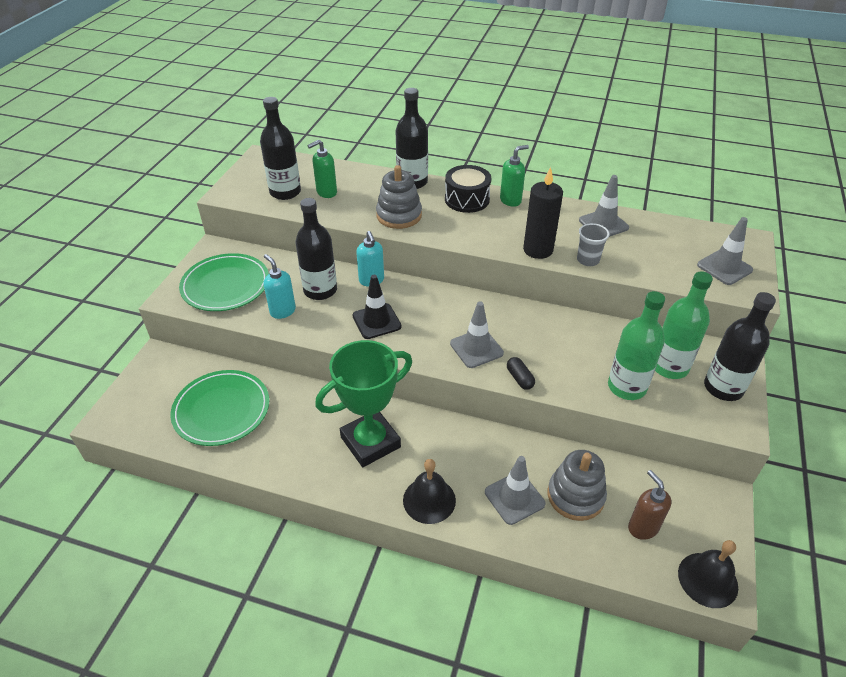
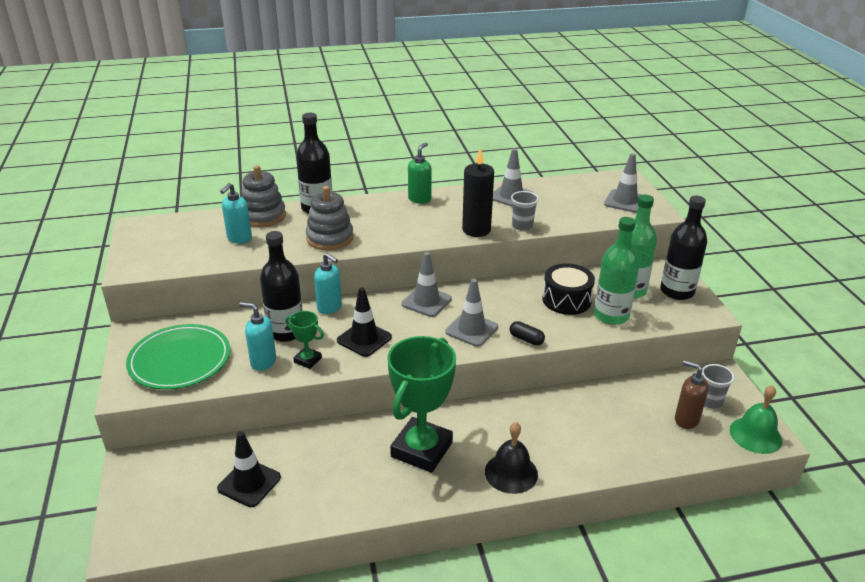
camera: 30 degrees left, 10 degrees down
green plate [170,370,269,446] -> black traffic cone [217,431,281,507]
black bottle [260,97,301,200] -> none
green soap dispenser [307,140,337,198] -> turquoise soap dispenser [220,183,252,244]
black drum [445,165,491,213] -> black drum moved to [542,263,595,315]
grey traffic cone [485,456,545,525] -> grey traffic cone moved to [401,252,452,317]
grey stacking toy [548,450,607,521] -> grey stacking toy moved to [241,165,286,227]
black bell [678,540,738,608] -> green bell [730,385,782,454]
none -> green trophy [286,311,324,369]
none -> grey cup [702,364,734,409]

